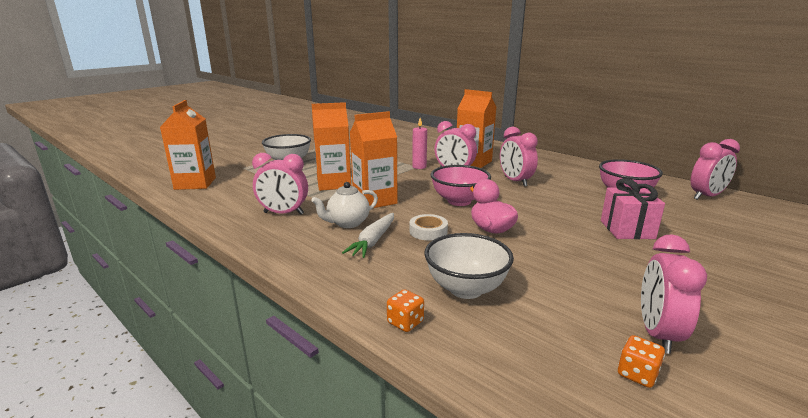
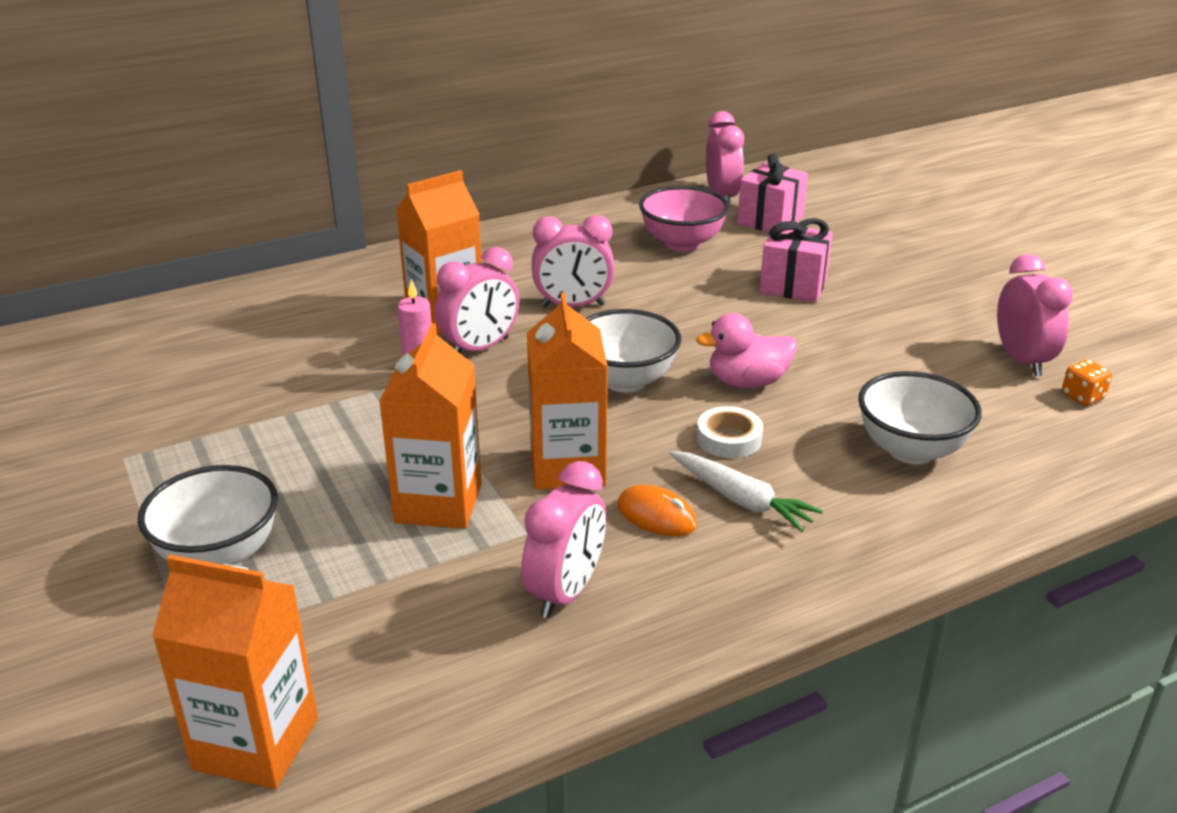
camera: 70 degrees left, 10 degrees up
white teapot [311,182,378,228] -> orange mouse [617,485,697,536]
orange dice [387,289,424,332] -> none
pink bowl [431,165,491,206] -> white bowl [586,309,681,392]
pink clock [641,234,707,354] -> pink clock turned 135 degrees counterclockwise [997,254,1073,376]
none -> pink gift [737,153,808,233]

